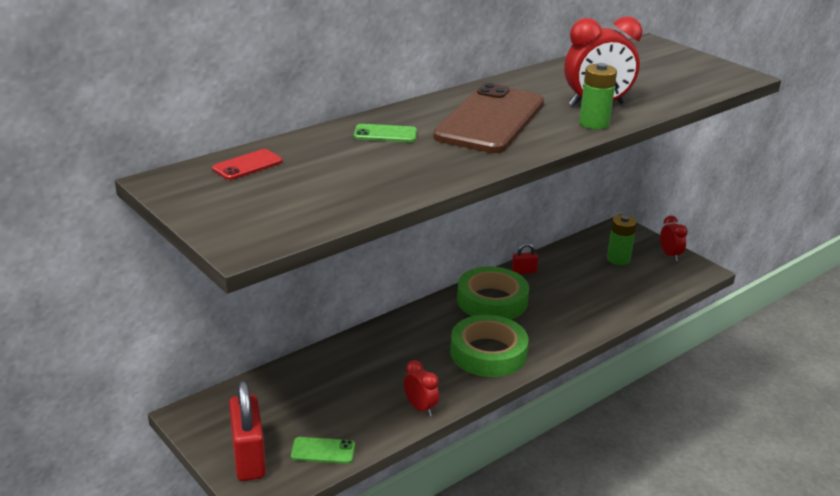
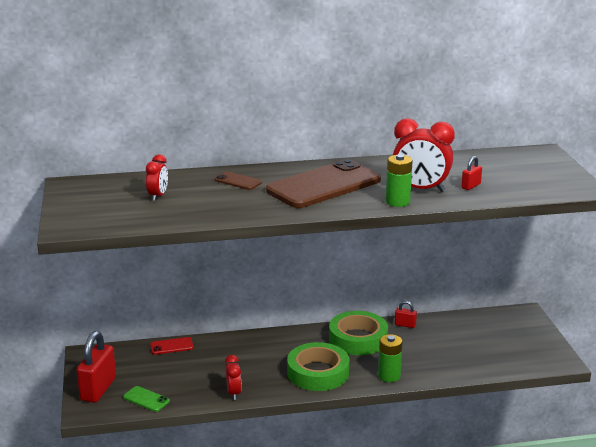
camera: 30 degrees right, 5 degrees down
red phone [212,149,282,180] -> red phone moved to [150,337,194,355]
green phone [354,124,417,142] -> brown phone [215,171,262,190]
green battery [607,215,637,265] -> green battery moved to [378,334,402,382]
red clock [660,216,688,261] -> red clock moved to [146,154,168,201]
none -> red padlock [461,156,482,190]

